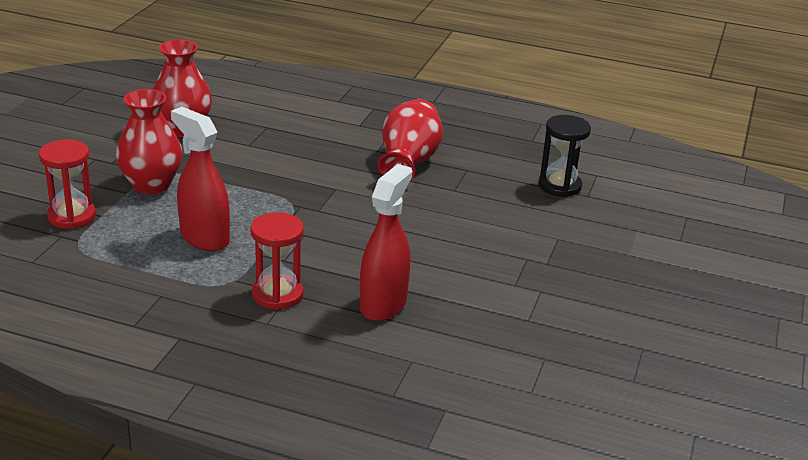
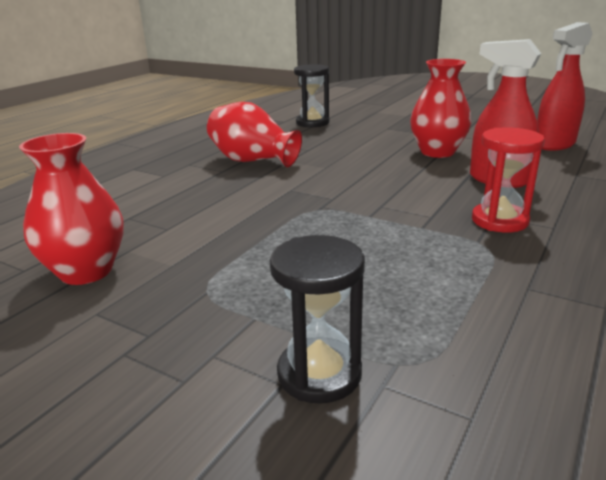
camera: 75 degrees left, 5 degrees down
red hourglass [39,139,96,229] -> black hourglass [270,235,365,404]
red vase [116,89,183,194] -> red vase moved to [410,59,472,158]
red spray bottle [171,107,230,251] -> red spray bottle moved to [537,22,593,151]

